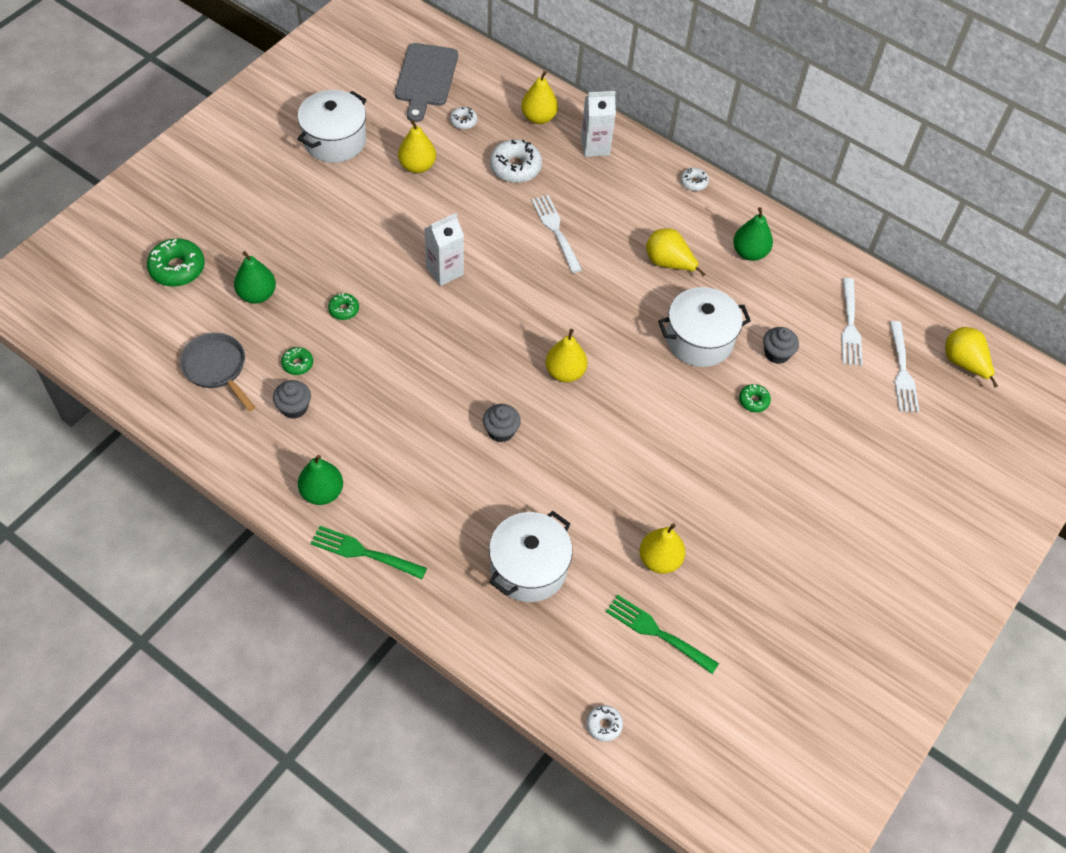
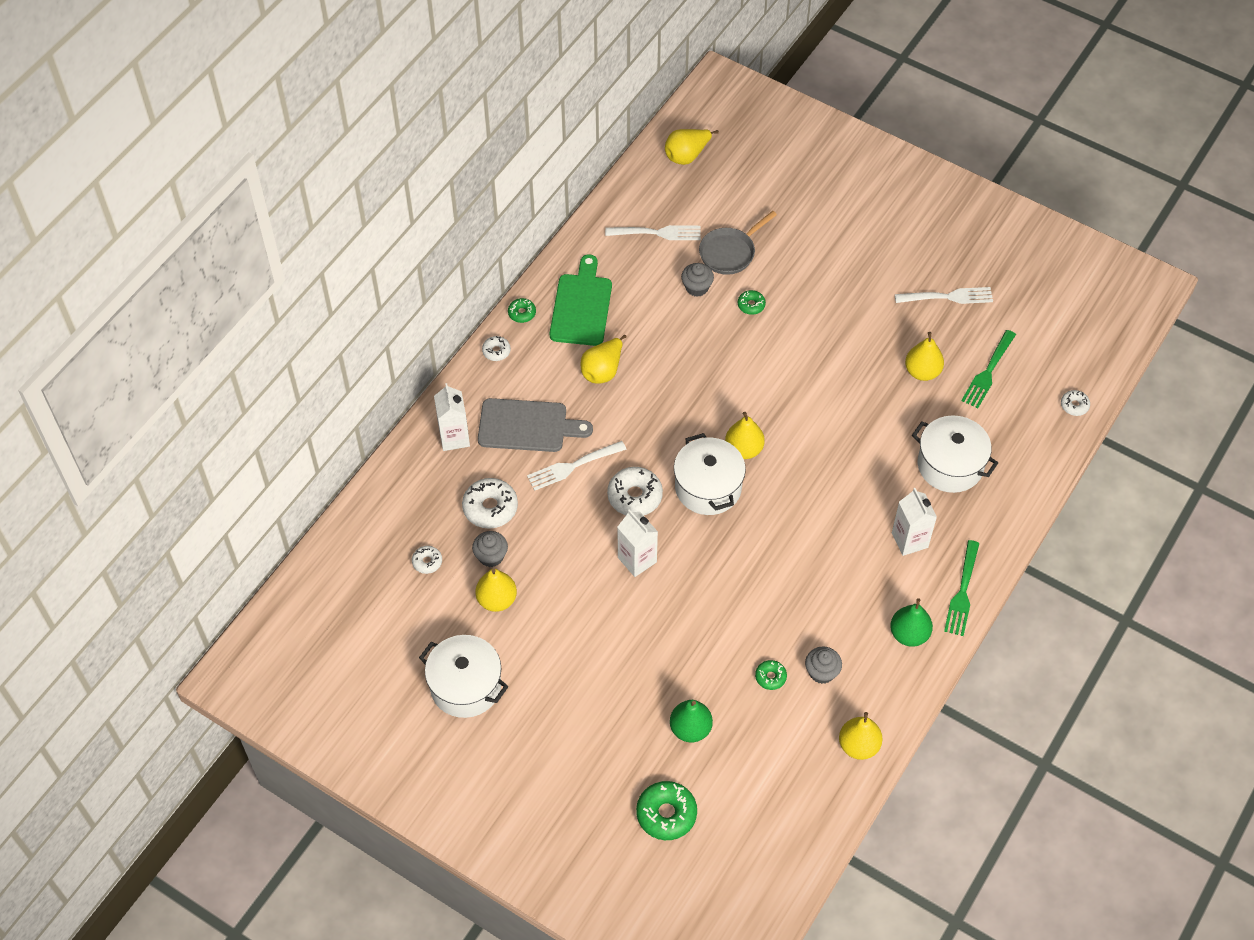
camera: 90 degrees left, 0 degrees up
grey pan [180,333,255,411] -> grey pan moved to [699,211,777,275]
green donut [328,293,359,320] -> green donut moved to [508,298,536,323]
grey cutting board [395,43,458,122] -> grey cutting board moved to [478,398,593,452]
grey cupcake [483,404,521,442] -> grey cupcake moved to [472,531,508,567]
yellow pear [521,71,558,124] -> yellow pear moved to [839,712,883,760]
white pot [658,287,751,367] -> white pot moved to [674,433,746,515]
green pear [733,207,773,261] -> green cutting board [550,254,612,346]
white fork [890,321,919,412] -> white fork moved to [895,287,993,304]
none -> white donut [607,467,663,515]
none -> white carton [892,488,937,556]

